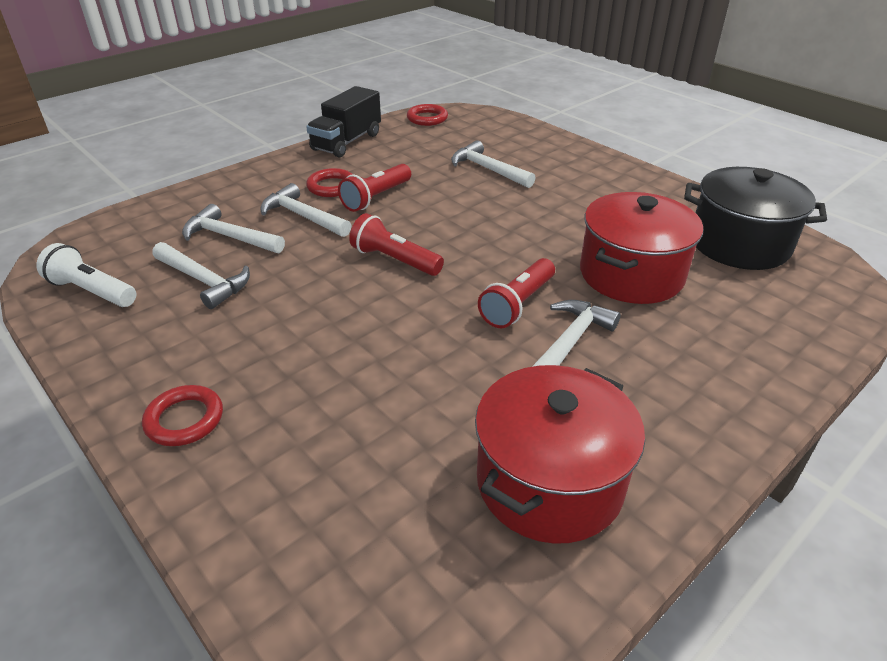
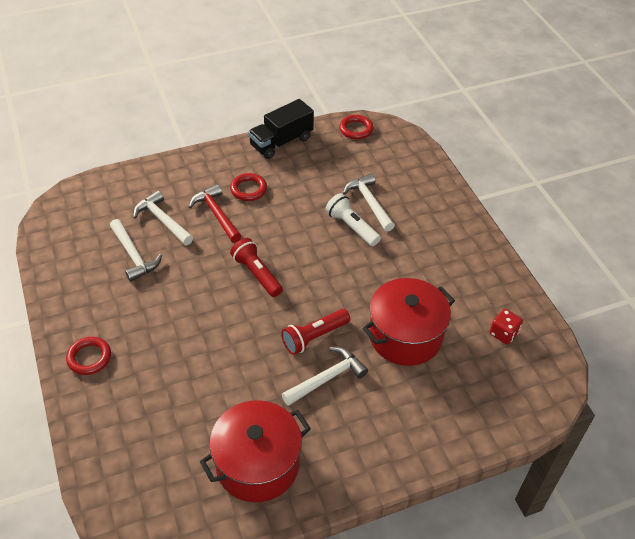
camera: 20 degrees right, 10 degrees up
white flashlight [36,243,136,307] -> white flashlight moved to [325,193,381,246]
white hammer [260,183,351,237] -> red hammer [189,184,241,243]
red flashlight [338,164,411,212] -> none
black pot [684,167,827,270] -> red dice [490,309,523,345]

